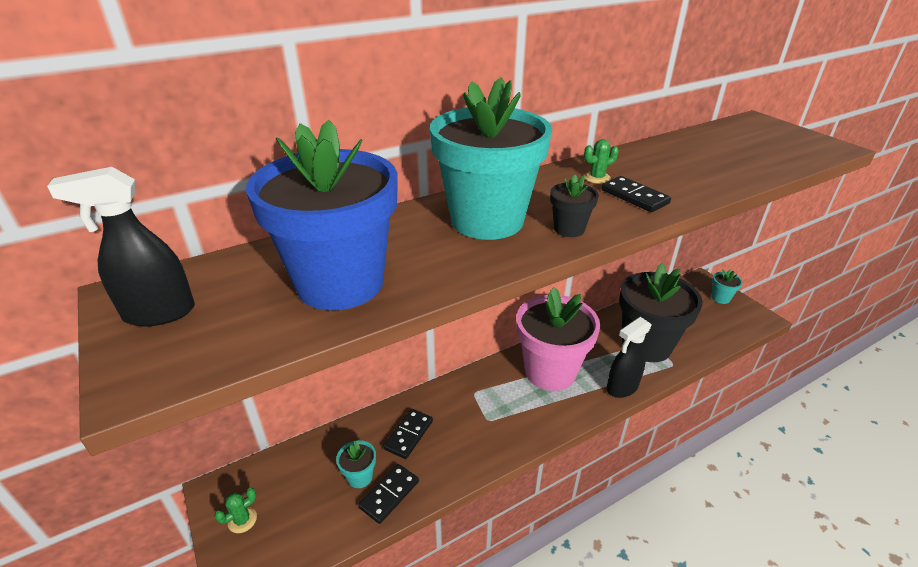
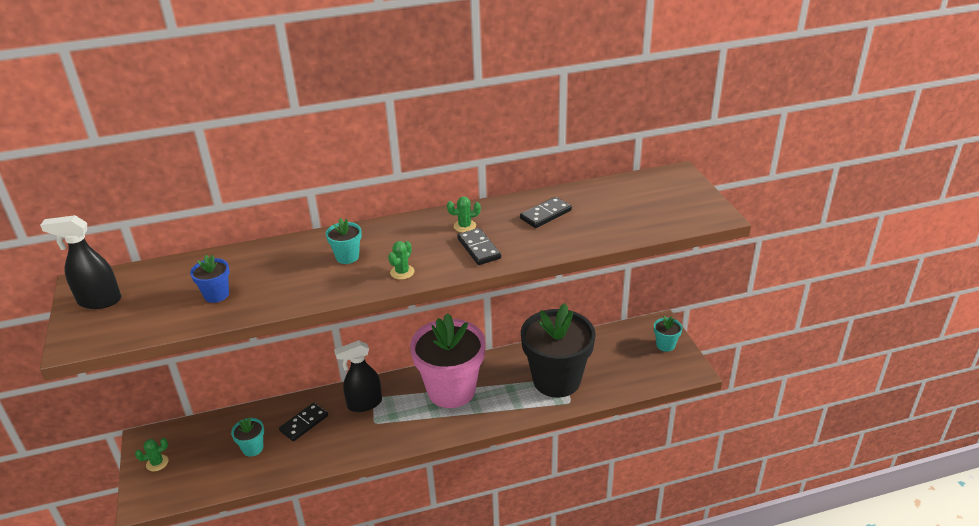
camera: 15 degrees right, 0 degrees up
blue flower pot [246,119,398,311] -> blue flower pot [190,255,230,303], size x0.41
black domino [358,464,419,524] -> black domino moved to [520,197,572,228]
turquoise flower pot [430,77,552,240] -> turquoise flower pot [326,218,362,264], size x0.41
black flower pot [550,174,599,237] -> green cactus [388,241,414,280]
black spray bottle [607,317,652,398] -> black spray bottle moved to [334,340,382,412]

